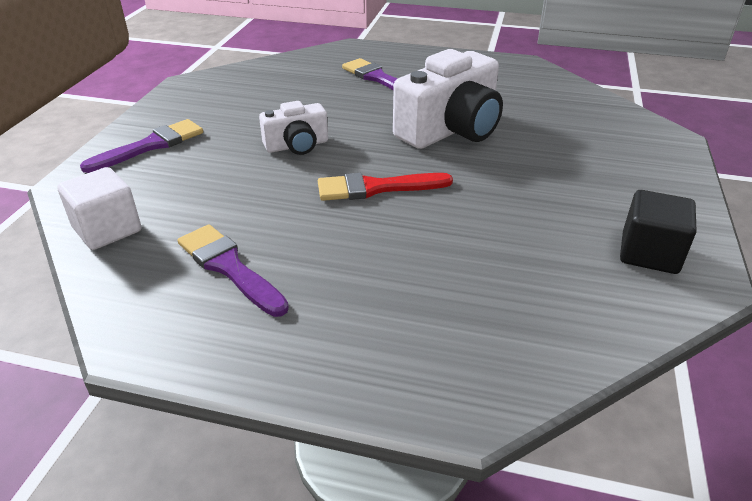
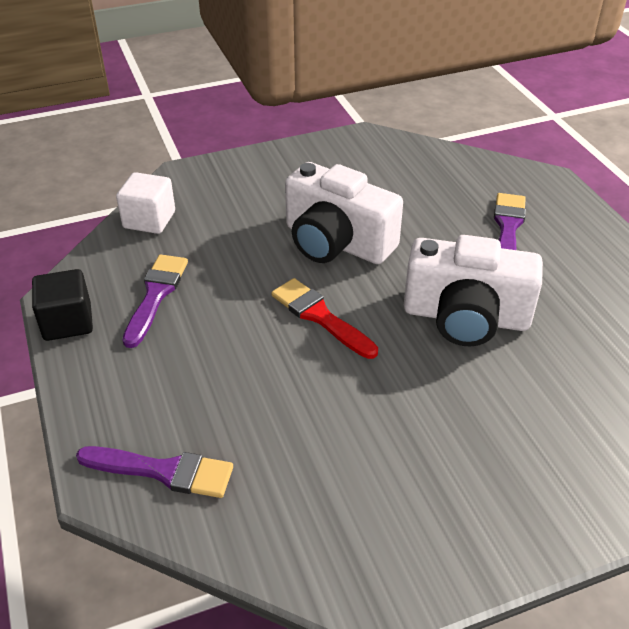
camera: 55 degrees right, 5 degrees up
purple brush [80,119,203,173] -> purple brush moved to [76,446,233,498]
white camera [259,101,328,155] -> white camera [285,162,403,264], size x1.82
black cube [620,190,696,274] -> black cube moved to [32,269,93,341]

